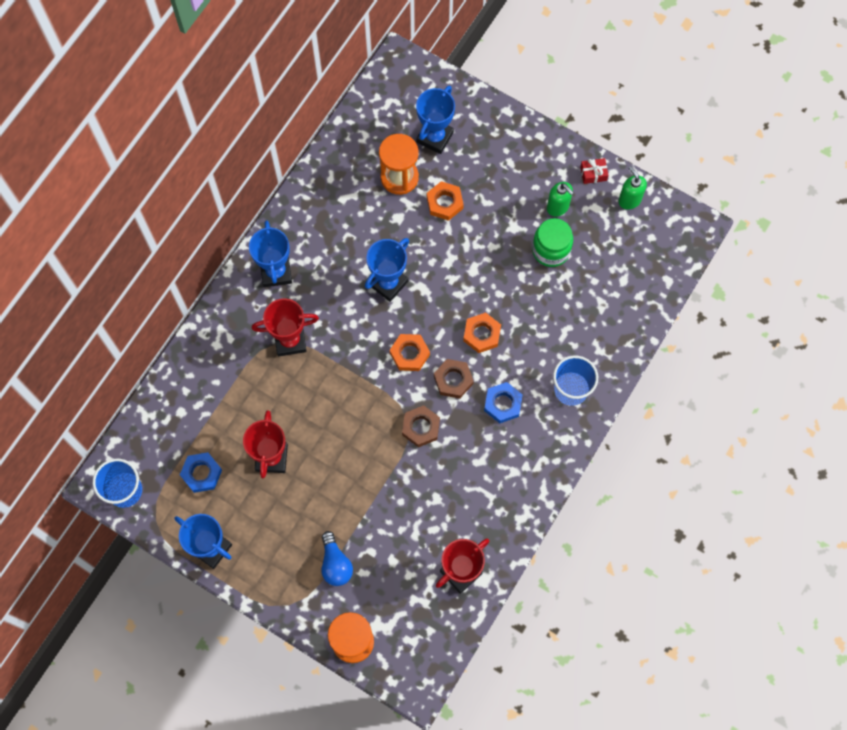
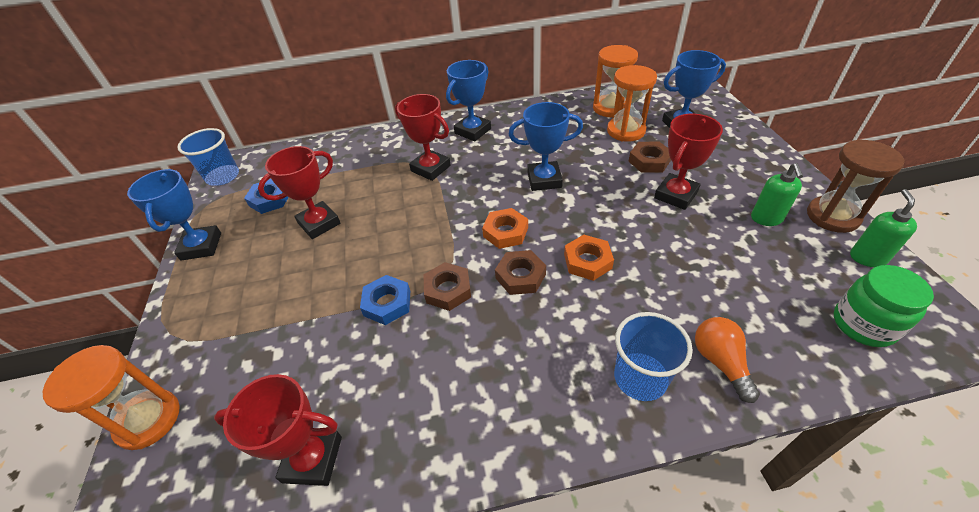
camera: 50 degrees right, 25 degrees down
blue light bulb [321,531,353,586] -> none
orange nut [427,181,464,221] -> brown nut [628,142,671,173]
blue nut [484,382,523,423] -> blue nut moved to [360,275,410,325]
green jar [532,218,573,267] -> green jar moved to [834,265,934,347]
red gift [580,158,609,184] -> brown hourglass [807,139,905,233]
none -> orange hourglass [593,45,638,117]
none -> red trophy [654,114,723,210]
none -> orange light bulb [695,317,760,403]

